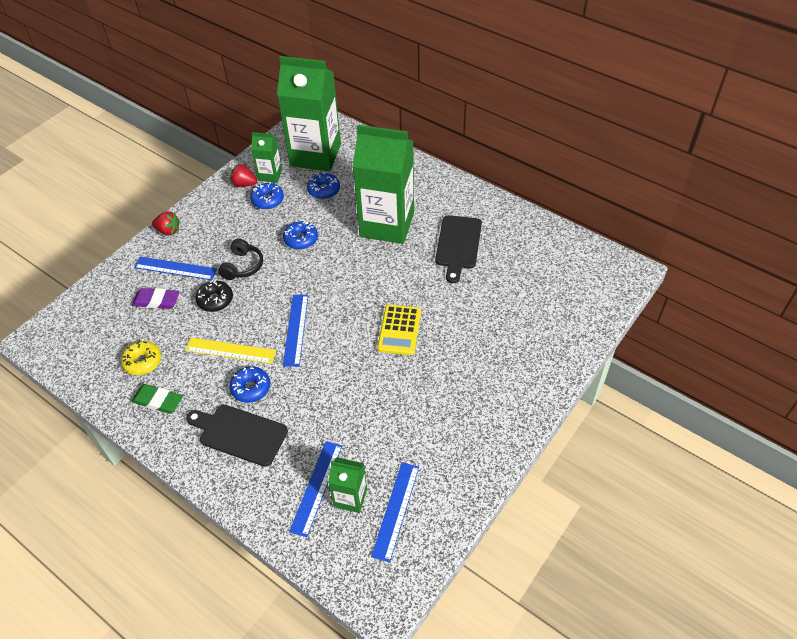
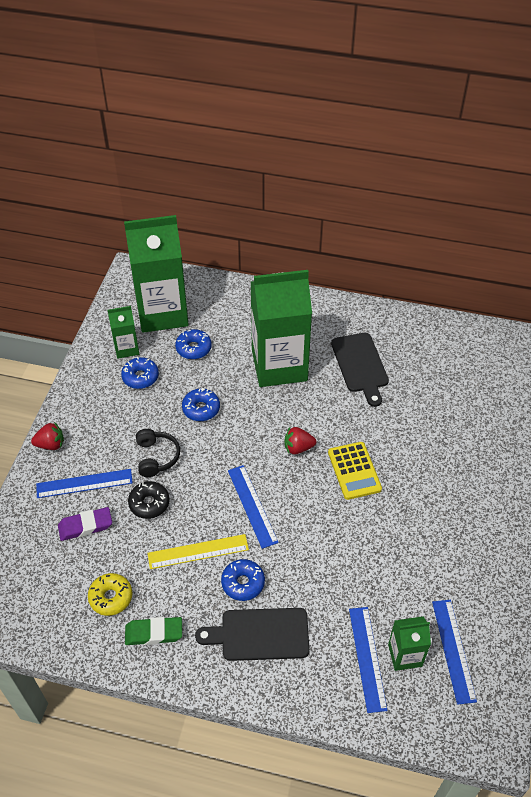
camera: 25 degrees left, 0 degrees up
red strawberry [231,164,257,187] -> red strawberry moved to [285,427,316,455]

